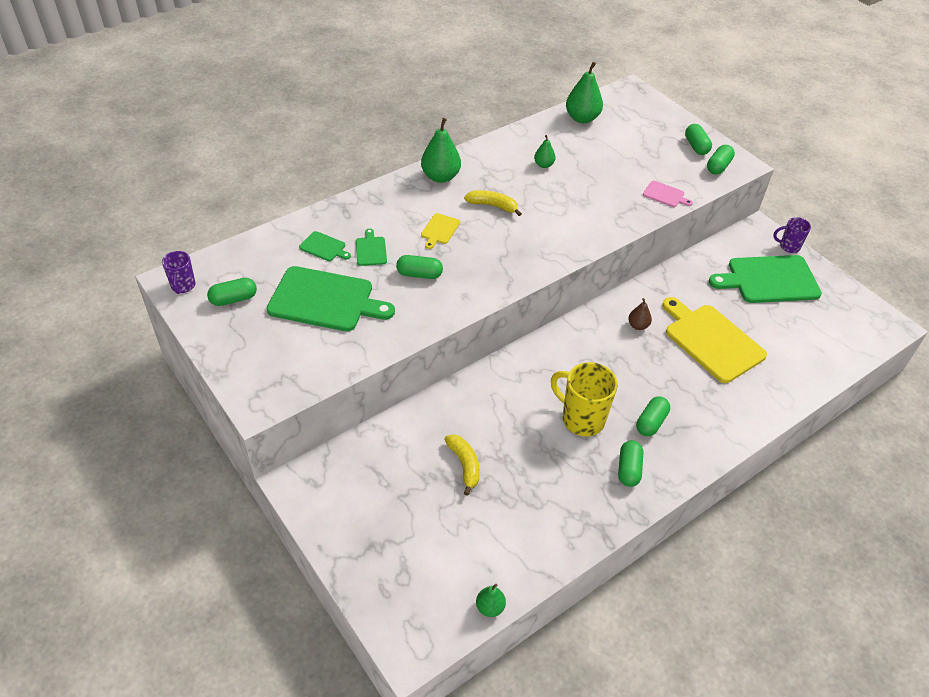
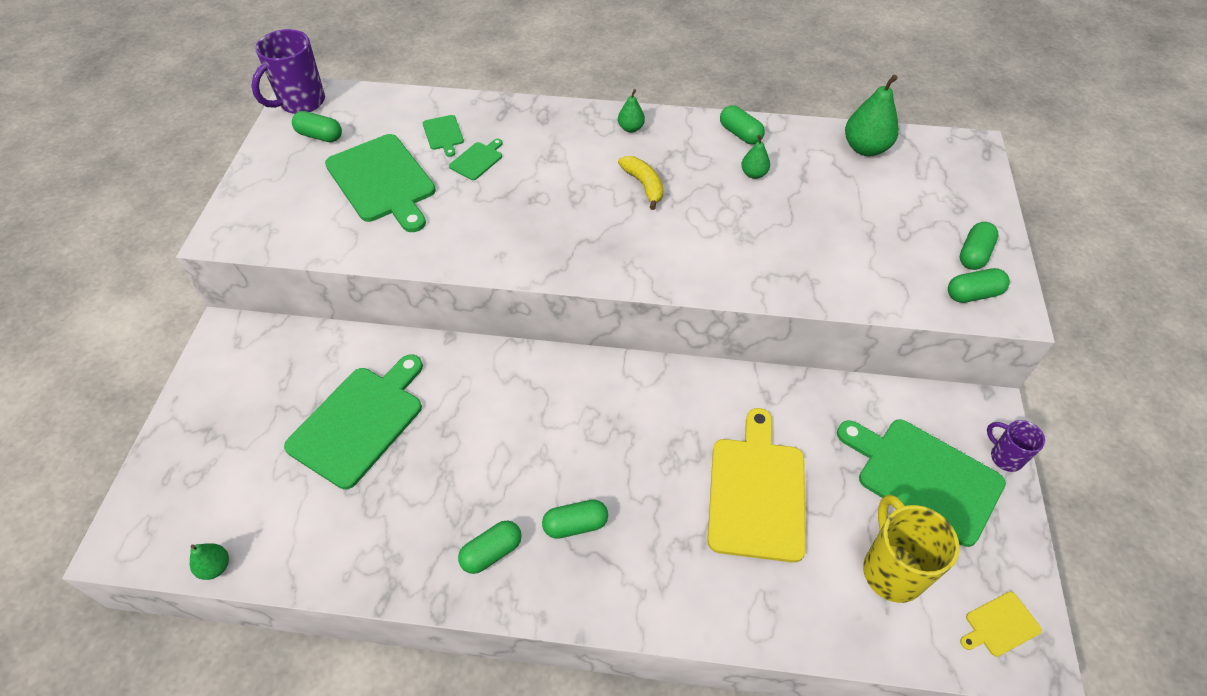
camera: 45 degrees right, 5 degrees up
purple mug [162,251,196,294] -> purple mug [251,29,325,114], size x1.76
green capsule [396,255,443,279] -> green capsule moved to [720,105,765,144]
green pear [421,118,461,183] -> green pear [618,89,645,133], size x0.54
yellow cutting board [421,213,460,249] -> yellow cutting board moved to [960,592,1042,657]
yellow banana [444,434,480,496] -> green cutting board [284,355,423,489]
yellow mug [551,362,618,436] -> yellow mug moved to [863,495,959,603]
brown pear [628,298,652,330] -> none
pink cutting board [643,180,693,207] -> none

